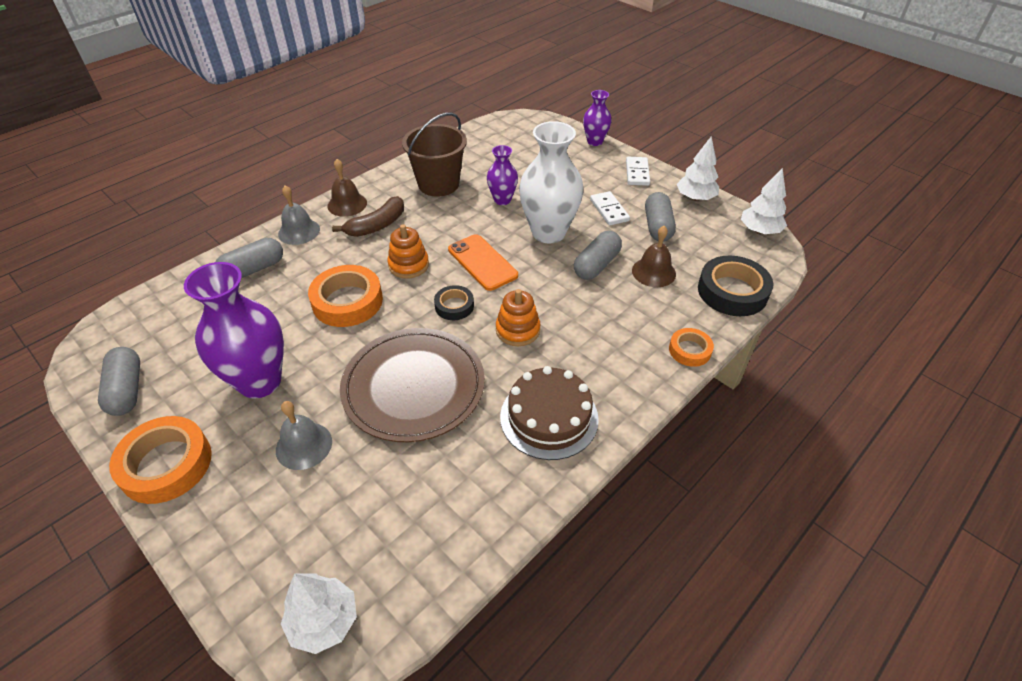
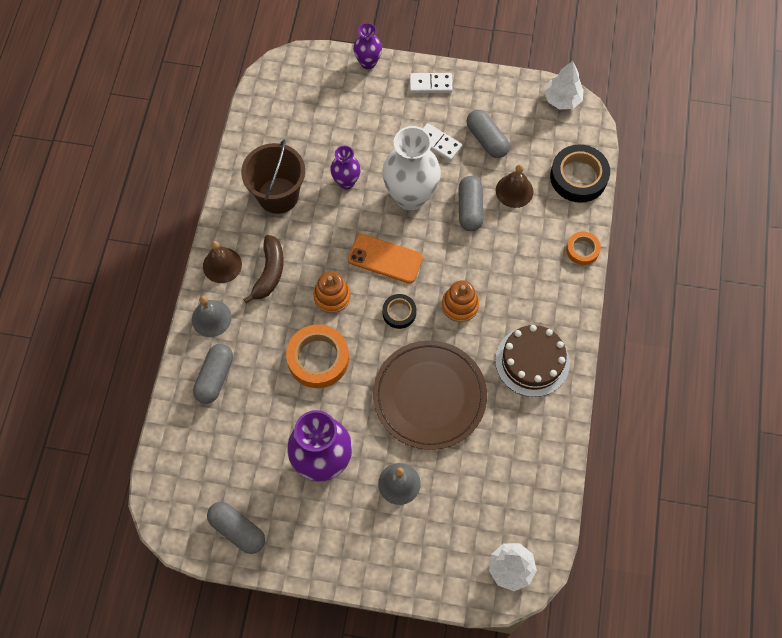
camera: 35 degrees left, 20 degrees up
orange tape [109,416,212,504] -> none
white domino [626,157,650,186] -> white domino turned 60 degrees counterclockwise [410,73,453,93]
white tree [677,136,719,201] -> none

